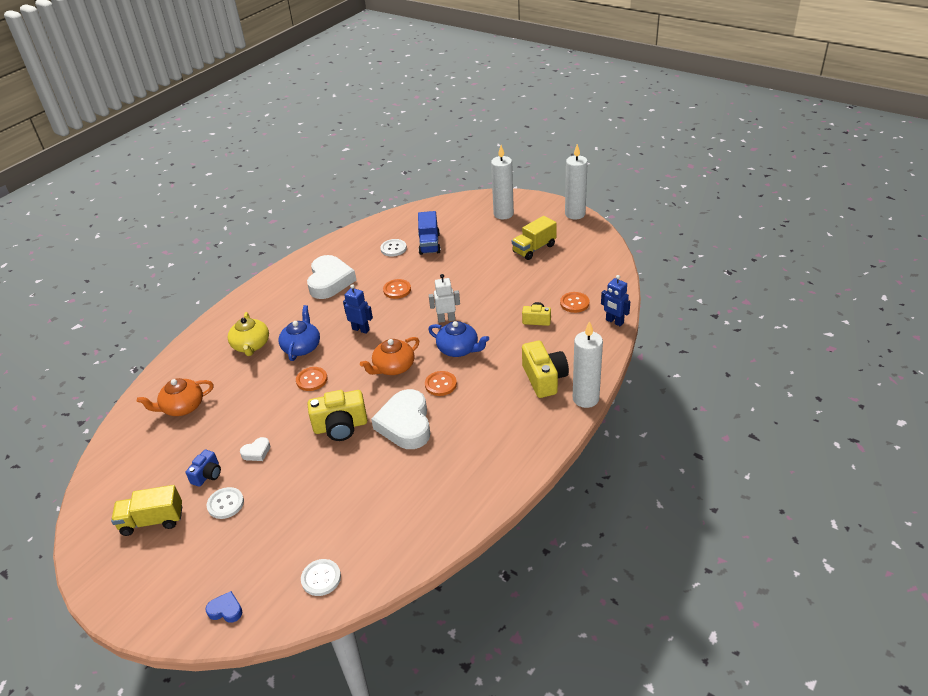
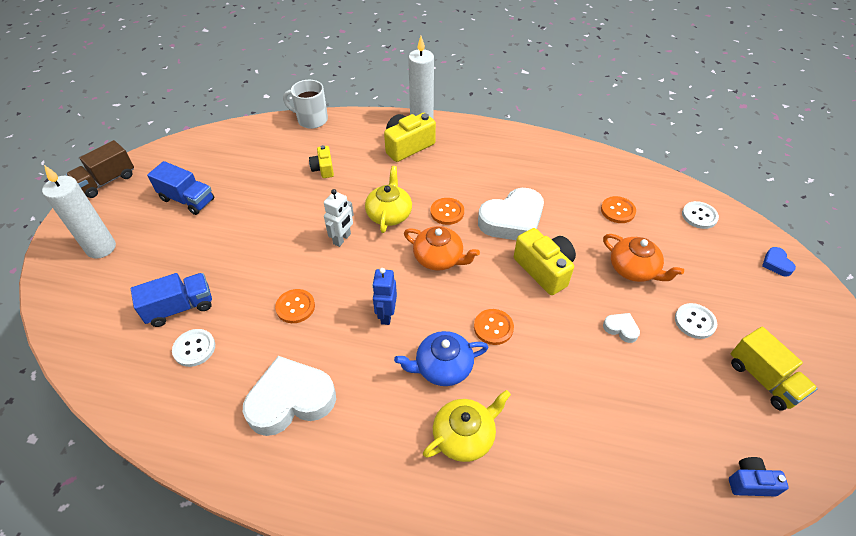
camera: 115 degrees left, 10 degrees up
orange teapot [137,378,214,416] -> orange teapot moved to [603,234,684,282]
blue camera [186,450,221,487] -> blue camera moved to [729,457,789,496]
blue teapot [428,321,489,357] -> yellow teapot [365,166,412,233]
white robot [429,274,460,323] -> white robot turned 120 degrees counterclockwise [324,189,354,247]
yellow truck [512,216,557,260] -> blue truck [147,161,214,215]
orange button [560,292,589,313] -> orange button moved to [601,196,636,223]
white candle [565,144,588,219] -> brown truck [66,140,134,198]
blue robot [601,275,630,326] -> white mug [283,80,328,129]

